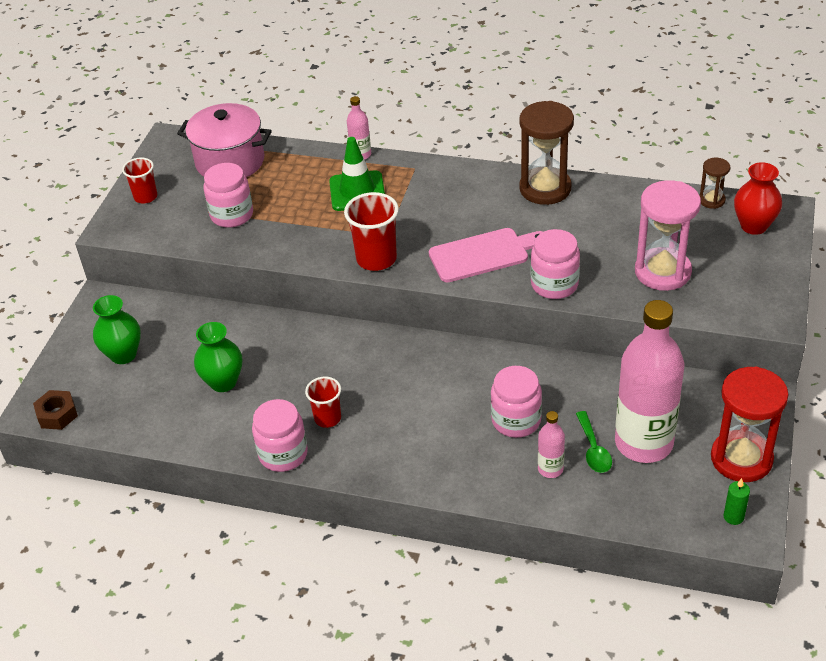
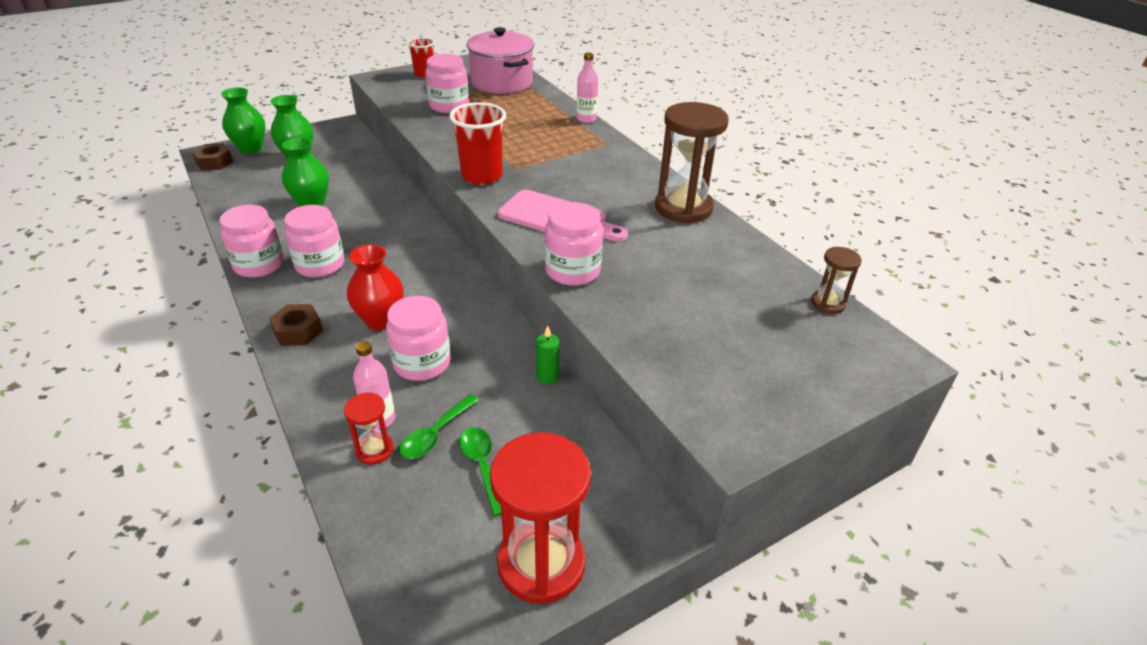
camera: 40 degrees right, 5 degrees down
red cup [305,377,341,428] -> pink jar [284,205,344,278]
green traffic cone [329,137,385,211] -> none
pink bottle [615,300,684,463] -> green spoon [459,427,501,516]
pink hourglass [635,180,701,291] -> none
green candle [724,478,750,525] -> green candle moved to [536,325,559,384]
red vase [734,162,782,235] -> red vase moved to [347,244,404,330]
none -> green vase [221,87,265,154]
none -> brown nut [269,304,323,346]
none -> red hourglass [344,392,394,465]

